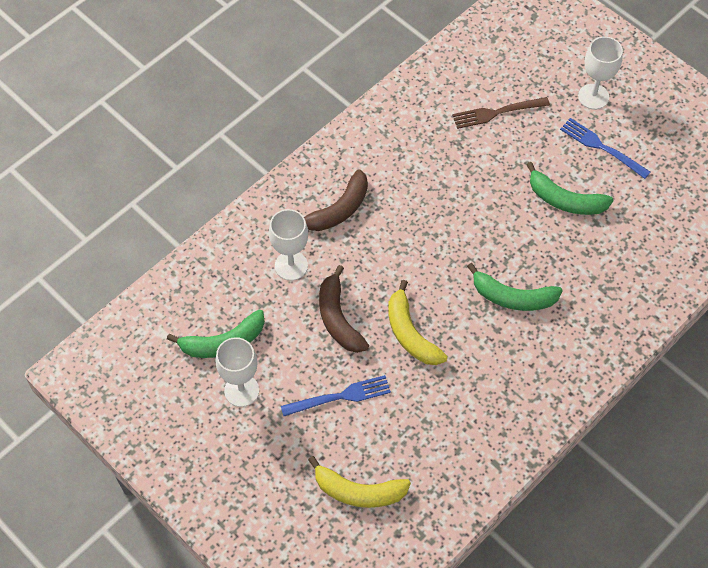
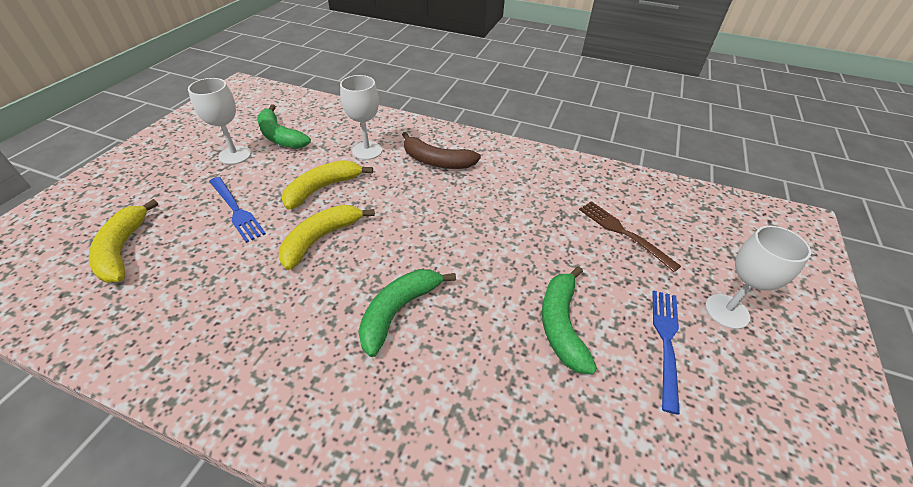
camera: 65 degrees right, 15 degrees down
brown banana [319,265,369,353] -> yellow banana [282,160,373,210]
green banana [467,263,563,311] -> green banana turned 45 degrees clockwise [358,269,456,357]

